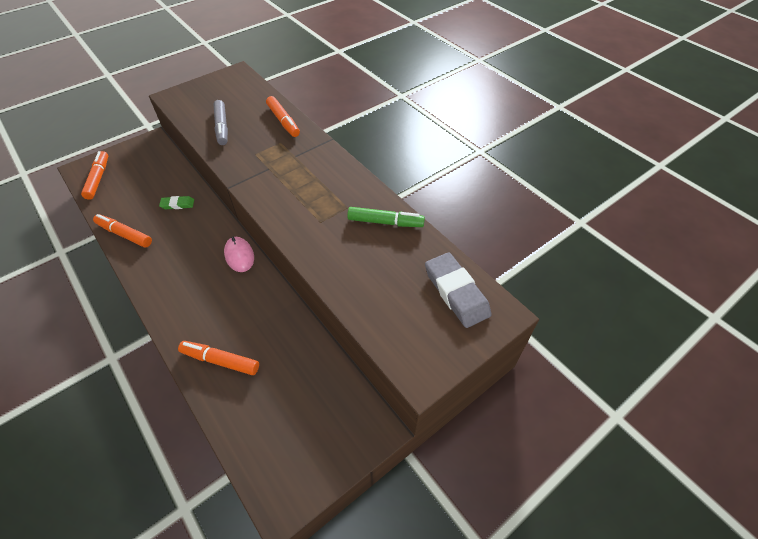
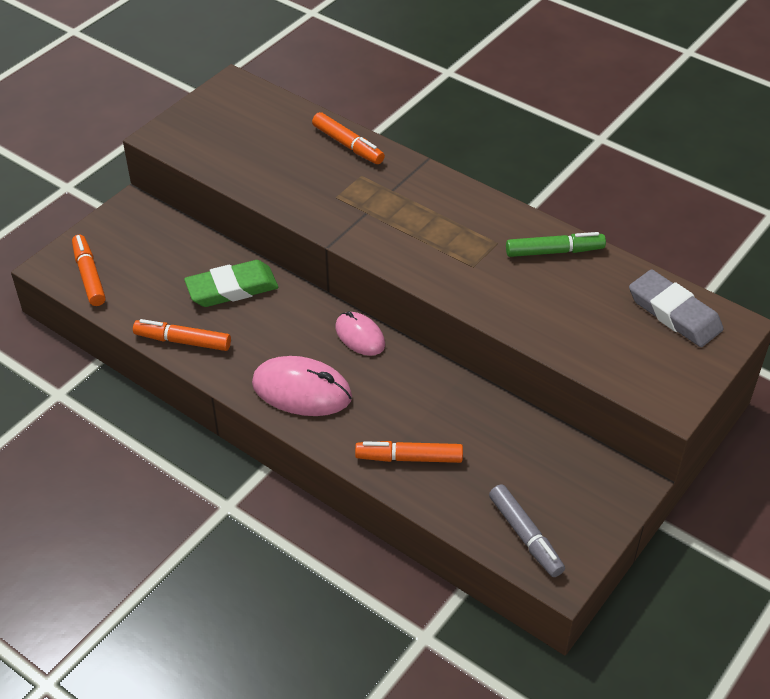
camera: 15 degrees left, 5 degrees down
green eraser [159,196,194,209] -> green eraser [184,260,278,307], size x1.93
grey marker [213,100,228,145] -> grey marker moved to [489,484,565,577]
none -> pink mouse [252,356,352,416]

